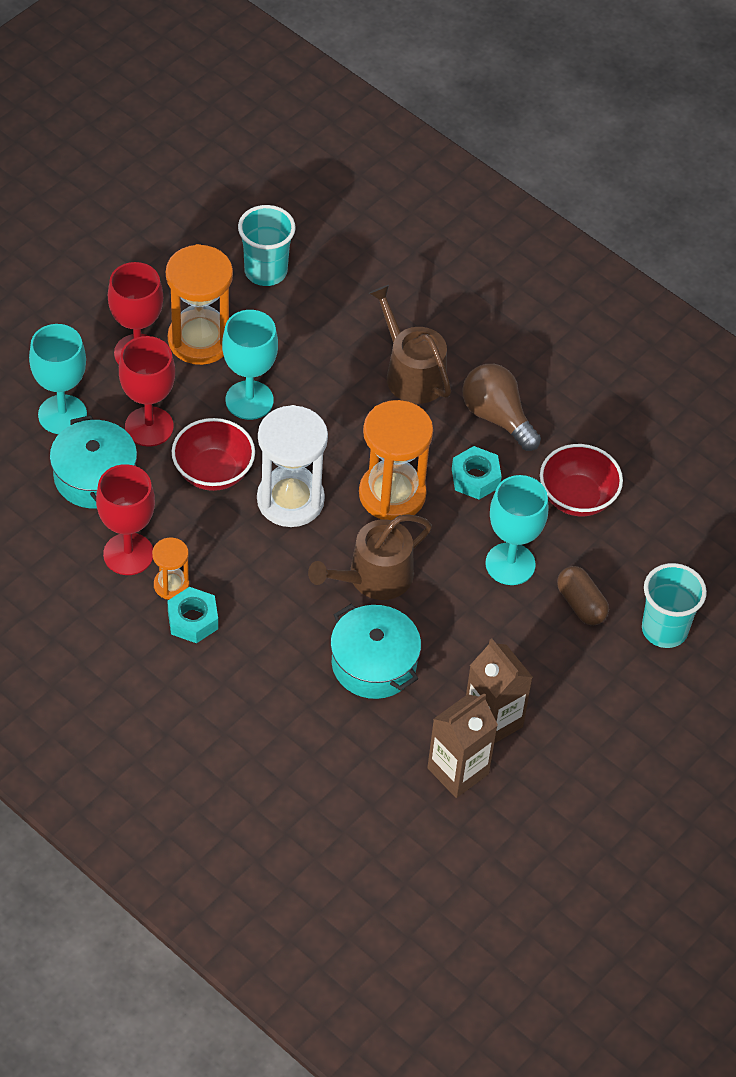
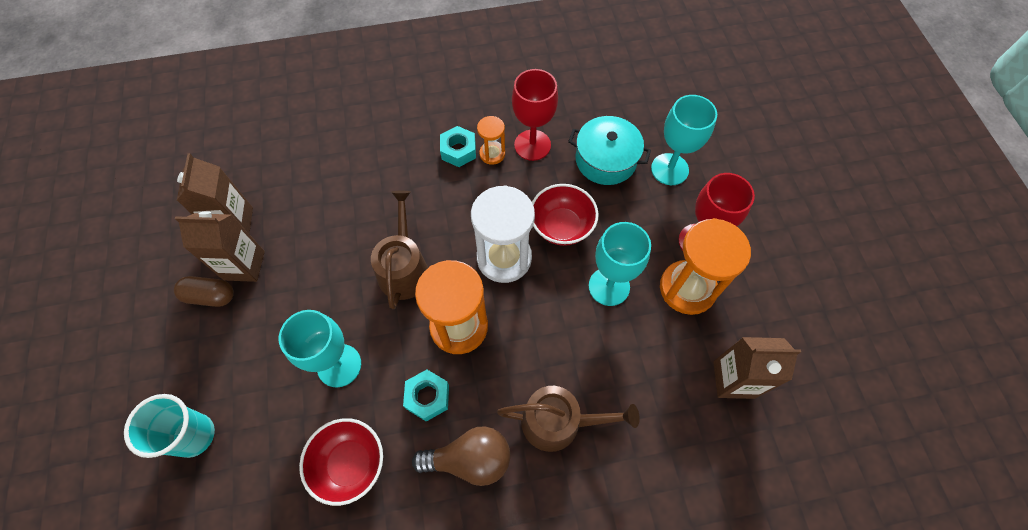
camera: 130 degrees right, 10 degrees up
red goblet [119,336,175,447] -> none
turquoise cup [238,205,296,286] -> brown carton [713,337,801,399]
turquoise pot [330,604,421,699] -> none
brown capsule [557,566,609,625] -> brown capsule moved to [174,276,234,307]

